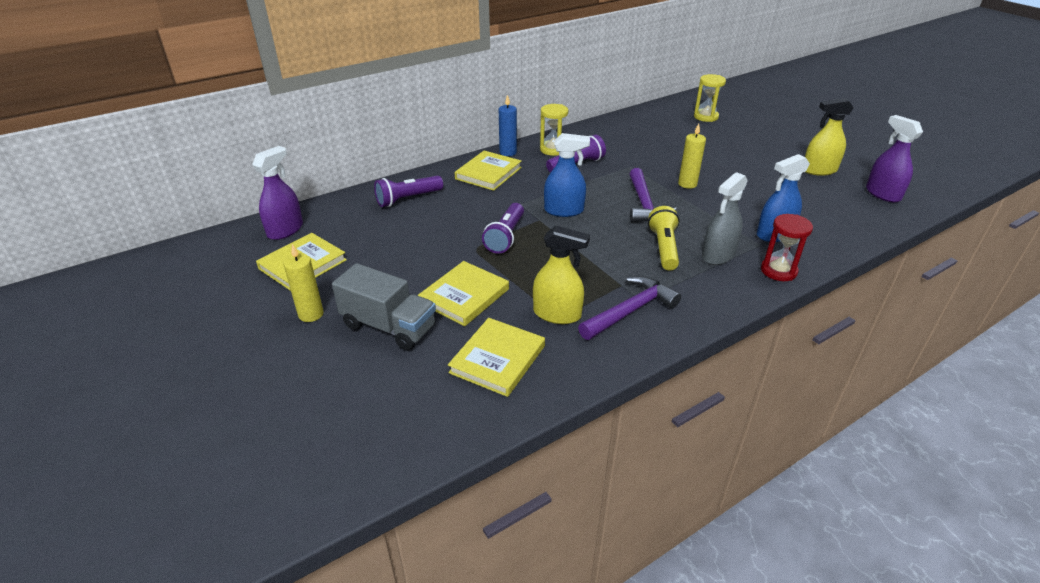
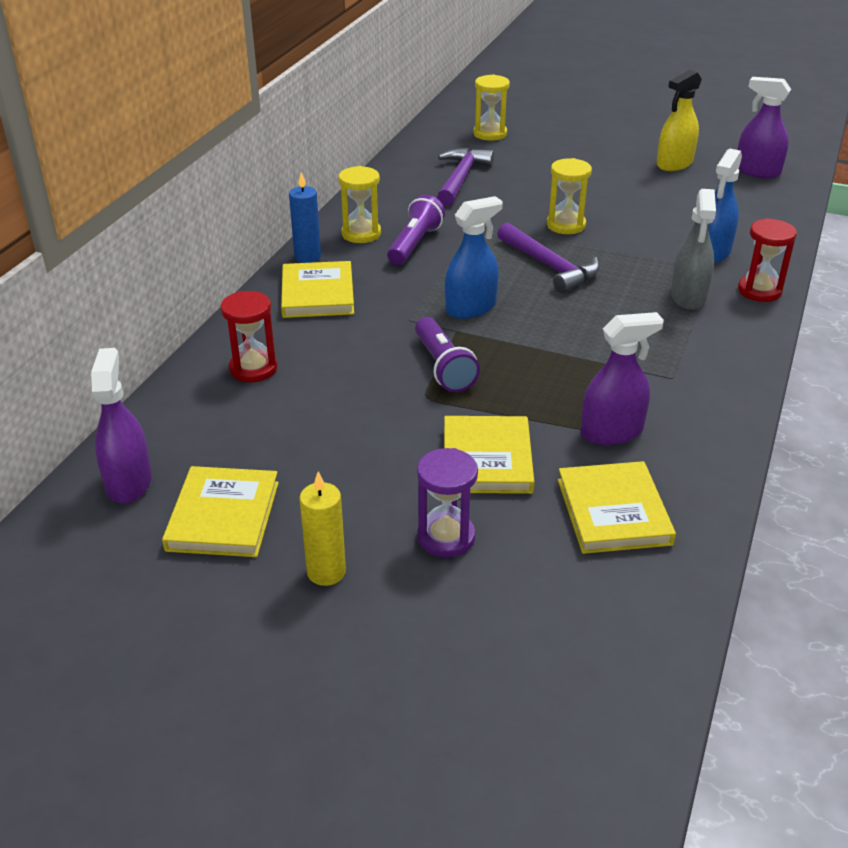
camera: 35 degrees left, 0 degrees up
grey truck [332,263,436,351] -> purple hourglass [417,448,478,558]
purple flashlight [374,176,443,207] -> red hourglass [220,291,277,382]
yellow spray bottle [533,226,590,324] -> purple spray bottle [581,312,664,445]
purple hammer [578,276,681,340] -> purple hammer moved to [437,148,494,206]
yellow flashlight [648,206,680,270] -> none
yellow candle [678,123,706,189] -> yellow hourglass [547,158,592,234]

